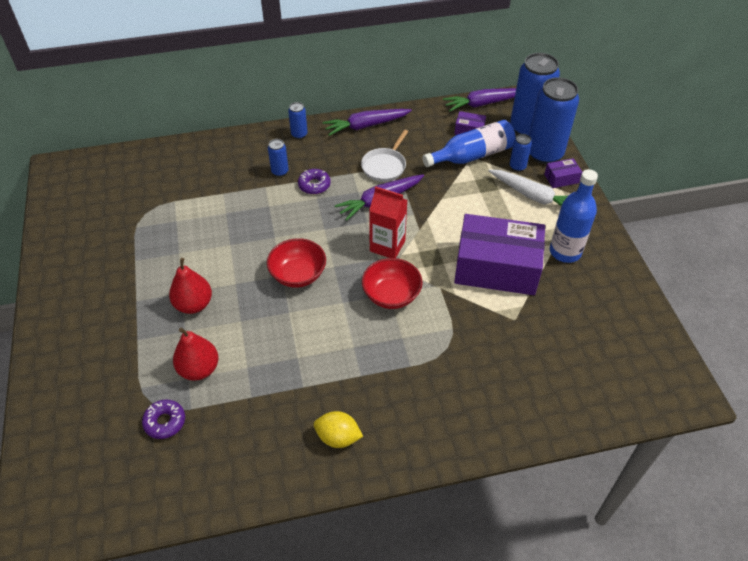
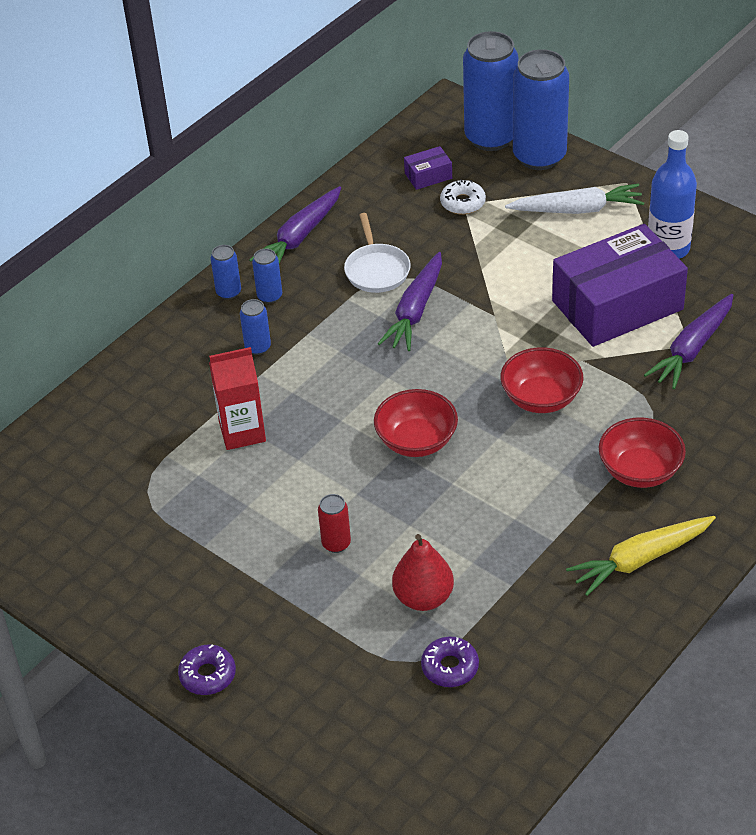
camera: 35 degrees left, 5 degrees down
red pear [169,258,212,314] -> red can [318,494,351,553]
purple donut [298,169,331,194] -> purple donut moved to [178,644,236,695]
yellow lemon [314,411,363,448] -> yellow carrot [566,516,716,596]
red carton [369,186,407,258] -> red carton moved to [209,347,266,450]
blue bottle [422,120,516,167] -> white donut [440,179,486,215]
purple carrot [443,88,516,112] -> purple carrot moved to [644,294,733,389]
blue can [510,134,532,171] -> blue can moved to [252,249,282,304]
purple box [544,158,582,188] -> none
none -> red bowl [599,418,686,488]

